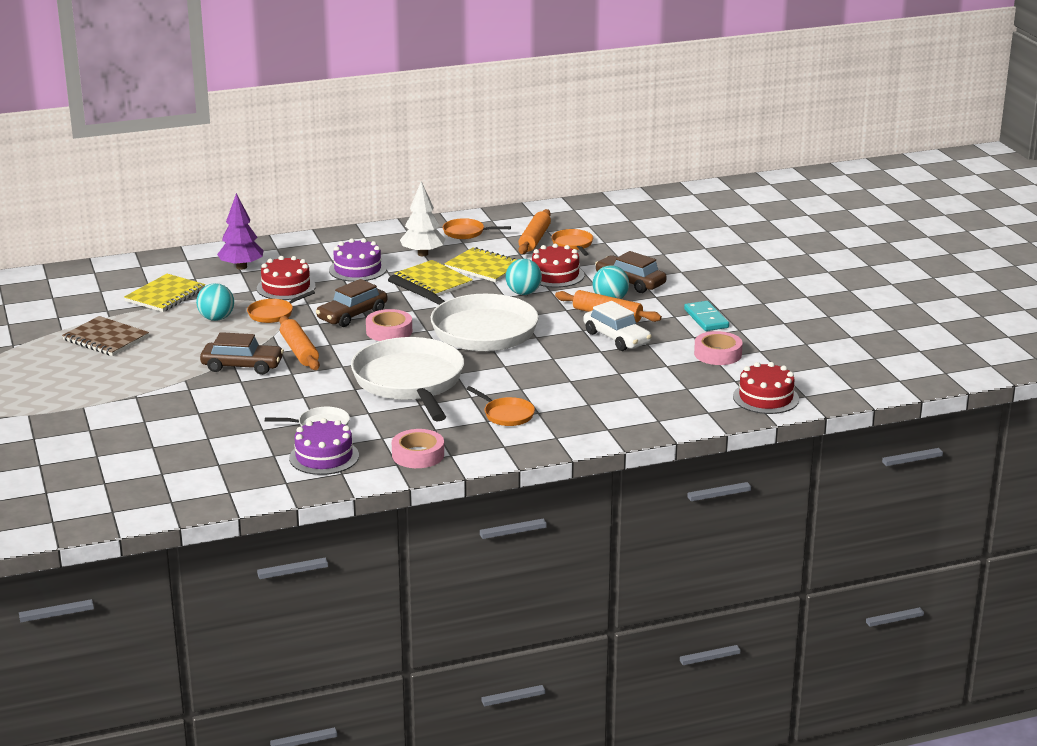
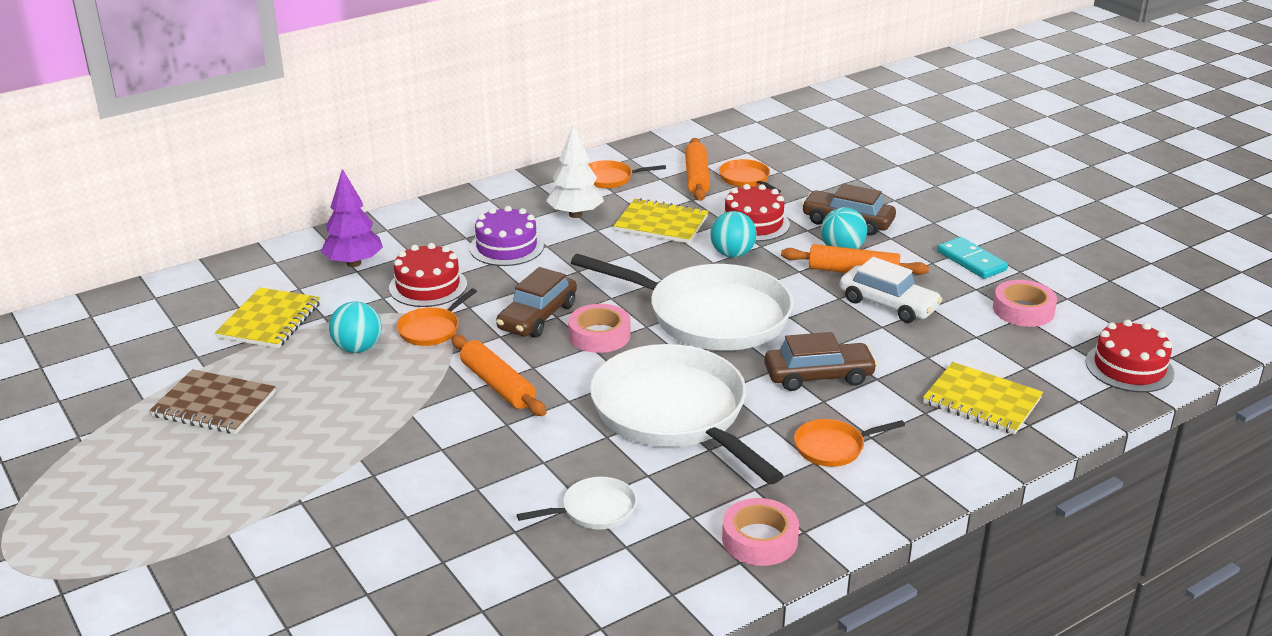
camera: 15 degrees left, 5 degrees up
brown car [200,332,284,375] -> brown car moved to [764,332,878,391]
purple cake [289,418,359,475] -> none
yellow notebook [394,260,473,296] -> yellow notebook moved to [923,362,1043,434]
orange pan [466,386,535,426] -> orange pan turned 135 degrees clockwise [794,419,905,467]

